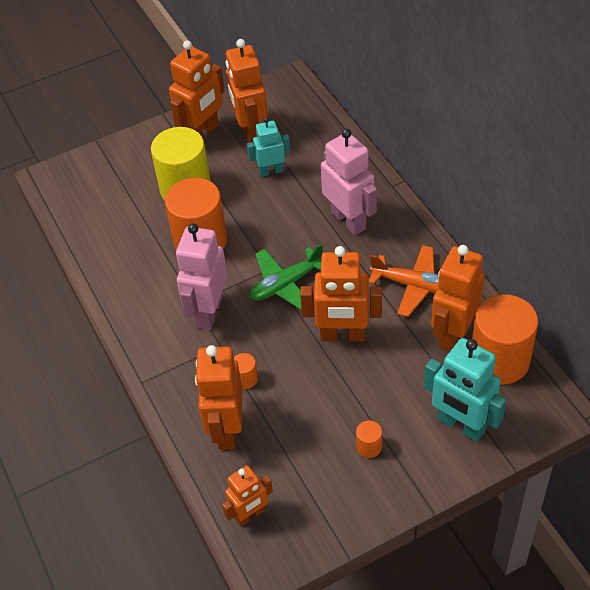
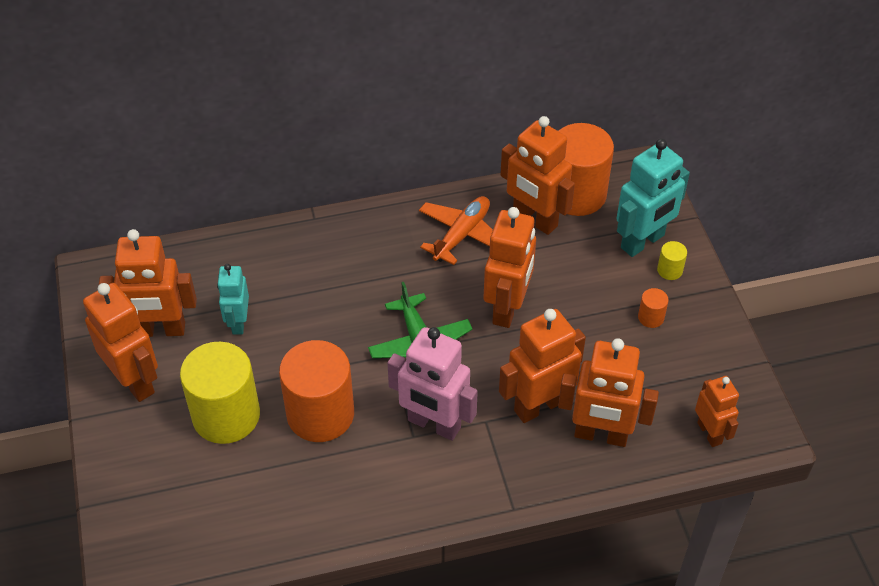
camera: 80 degrees left, 0 degrees up
orange cylinder [234,353,258,389] -> orange robot [499,309,586,423]
pink robot [321,128,377,236] -> none
none -> yellow cylinder [657,241,687,280]

